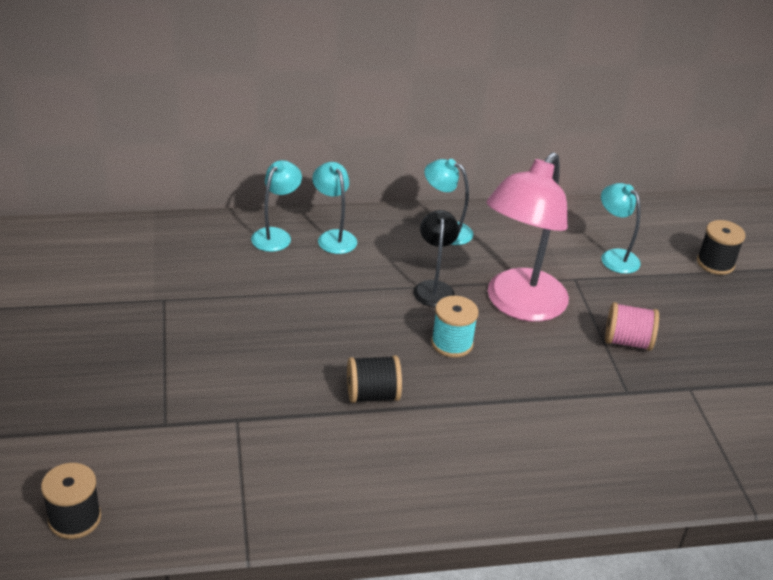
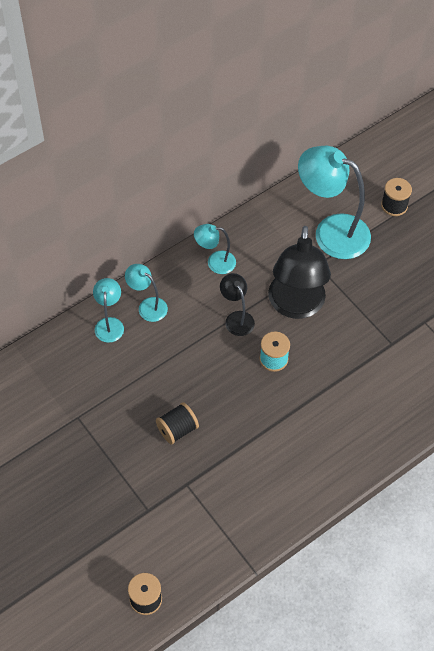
camera: 25 degrees left, 20 degrees up
black spool [347,355,402,403] -> black spool moved to [156,402,199,444]
pink lamp [486,152,569,322] -> black lamp [268,226,331,319]
turquoise lamp [601,183,641,274] -> turquoise lamp [298,145,371,259], size x1.98
pink spool [605,302,659,351] -> none

